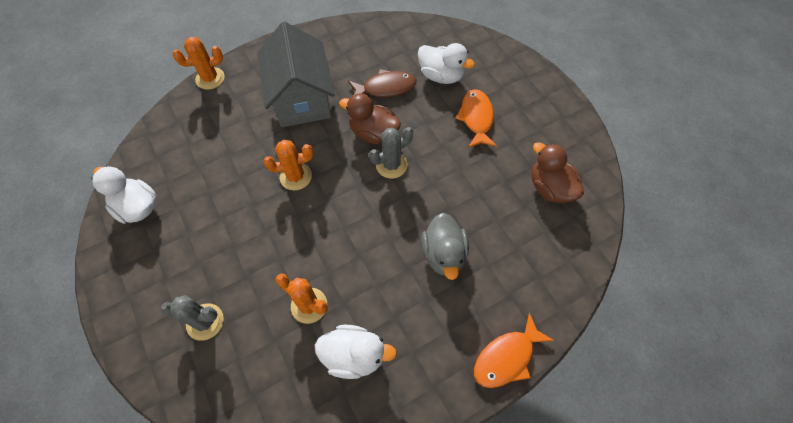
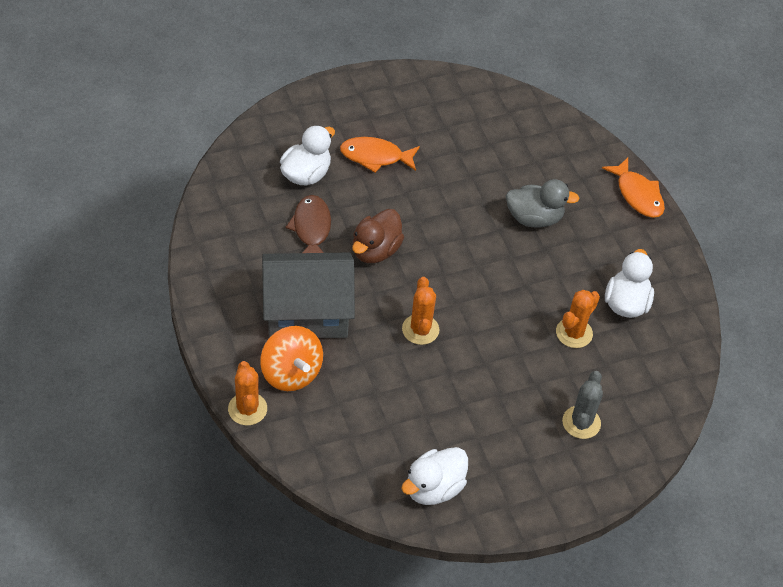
camera: 85 degrees left, 10 degrees down
grey cactus [369,127,413,179] -> none
brown duck [531,142,584,203] -> none
none -> orange spinning top [260,326,323,391]

